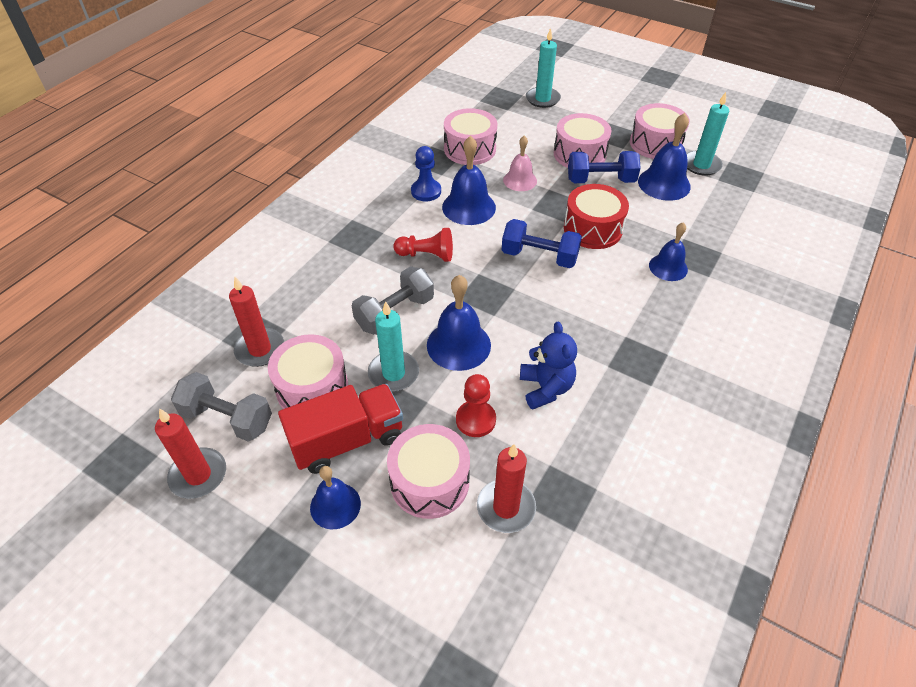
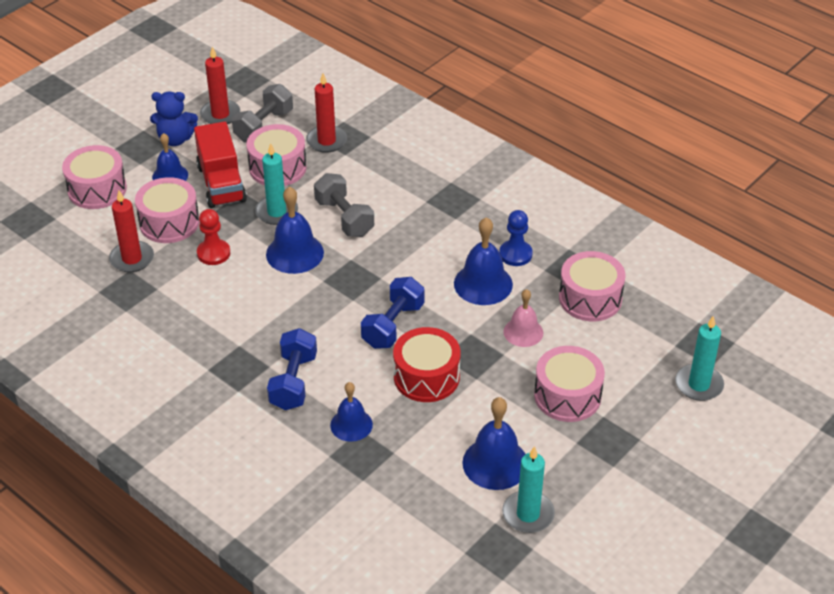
camera: 100 degrees right, 5 degrees down
red pawn [393,228,453,262] -> none
blue teddy bear [520,321,577,410] -> blue teddy bear moved to [150,91,198,146]
blue dumbbell [568,151,640,183] -> blue dumbbell moved to [267,328,317,410]
pink drum [630,103,690,159] -> pink drum moved to [62,145,127,209]

